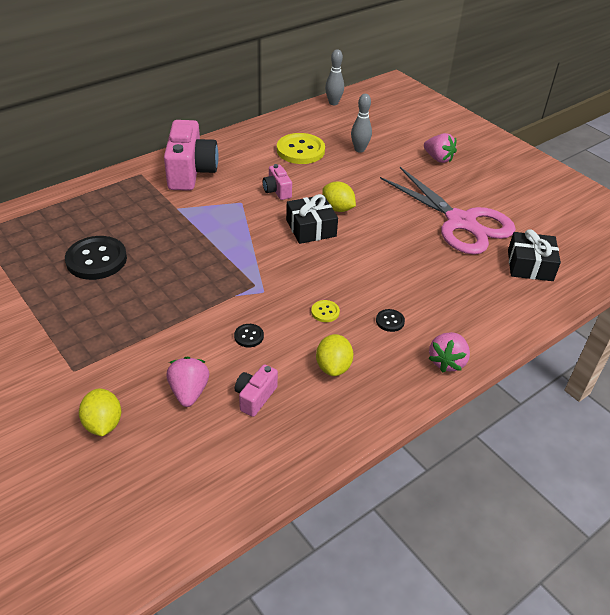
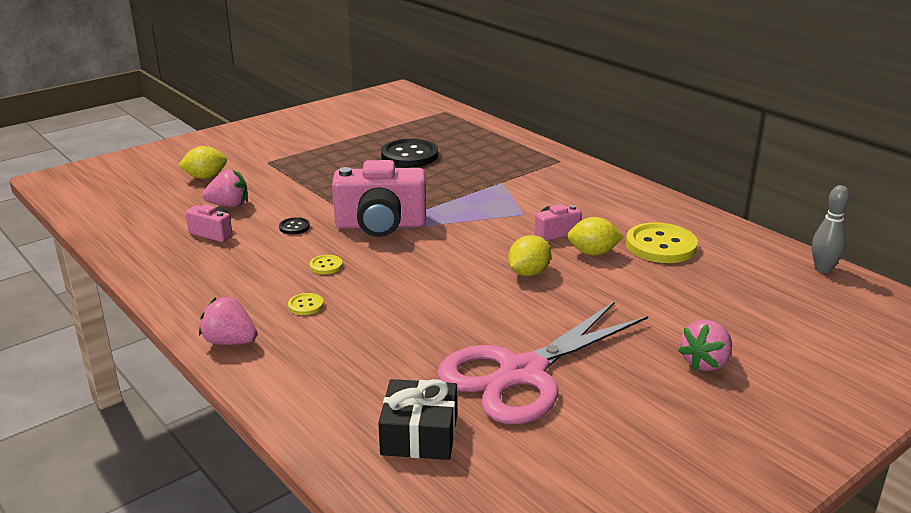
camera: 90 degrees right, 15 degrees down
pink camera [164,120,219,191] -> pink camera moved to [332,160,426,237]
black gift [286,194,338,244] -> none
yellow lemon [316,334,354,376] -> yellow lemon moved to [567,217,624,256]
grey bowling pin [351,94,372,153] -> none
black button [376,309,405,332] -> yellow button [288,293,324,315]

